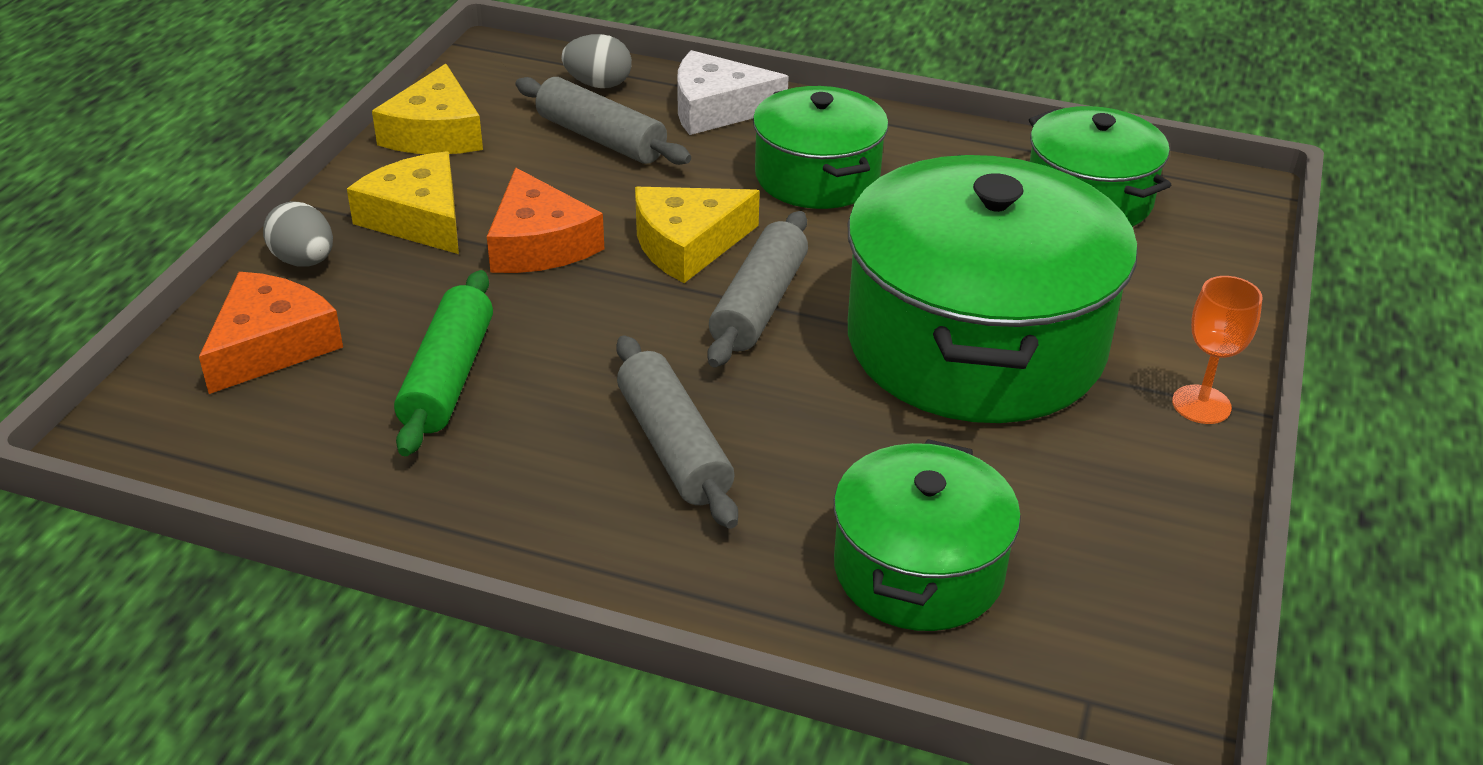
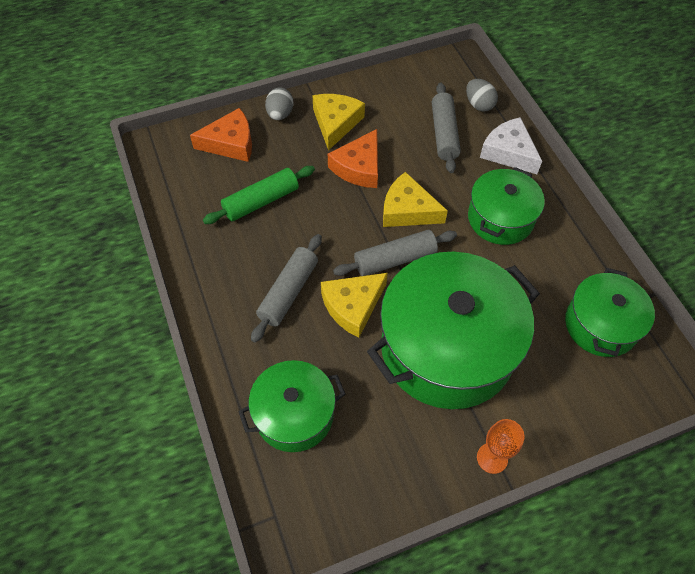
camera: 50 degrees right, 20 degrees up
yellow cheese [372,64,483,154] -> yellow cheese moved to [321,273,388,338]

